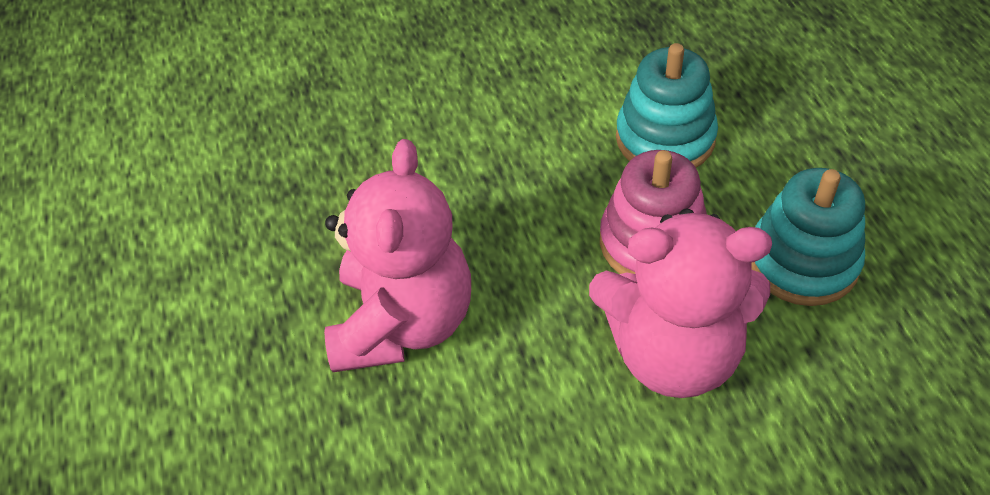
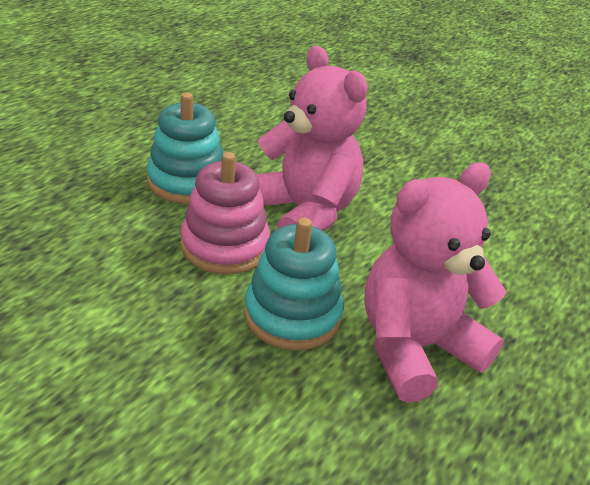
camera: 135 degrees left, 15 degrees down
turquoise stacking toy [616,43,718,168] -> turquoise stacking toy moved to [244,218,343,351]

